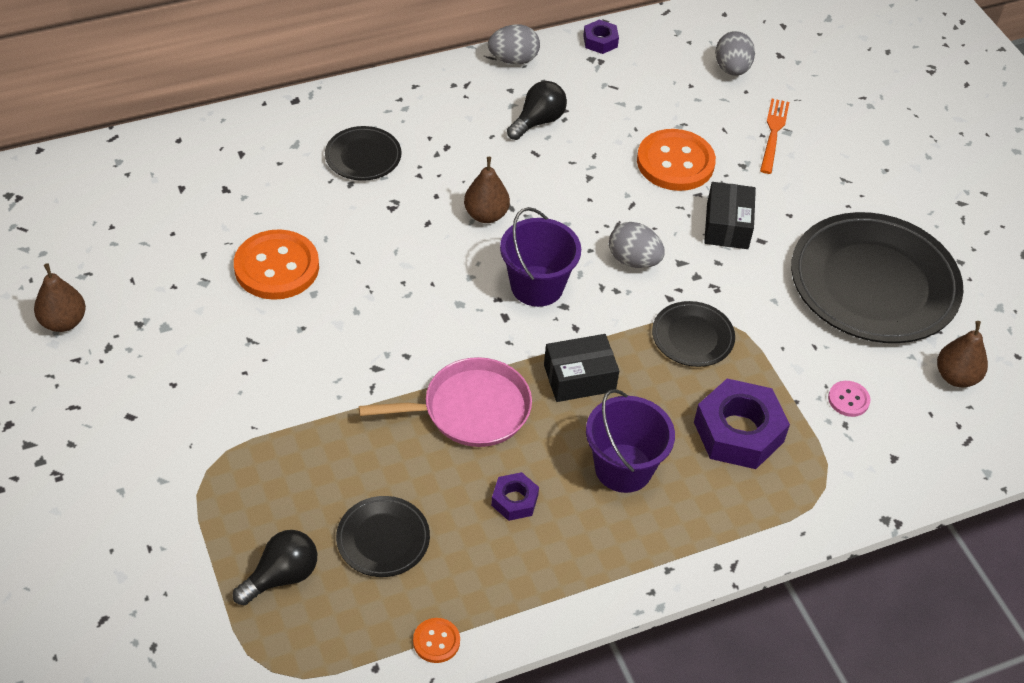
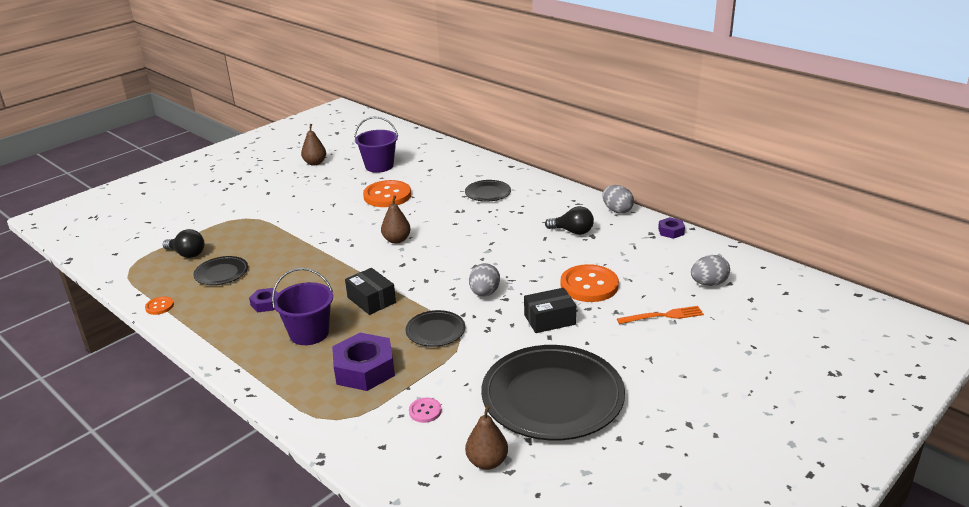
camera: 70 degrees right, 20 degrees down
pink pan [359,357,532,447] -> none
brown pear [464,157,510,223] -> brown pear moved to [381,196,411,244]
purple bucket [500,207,581,307] -> purple bucket moved to [354,117,398,173]

